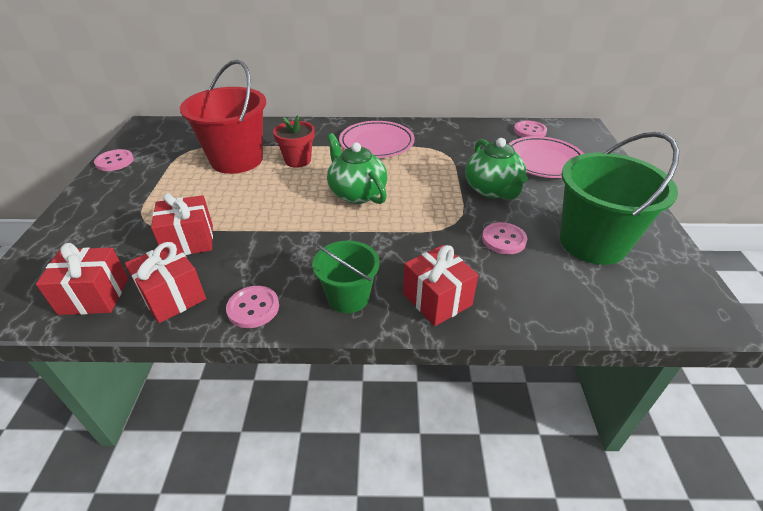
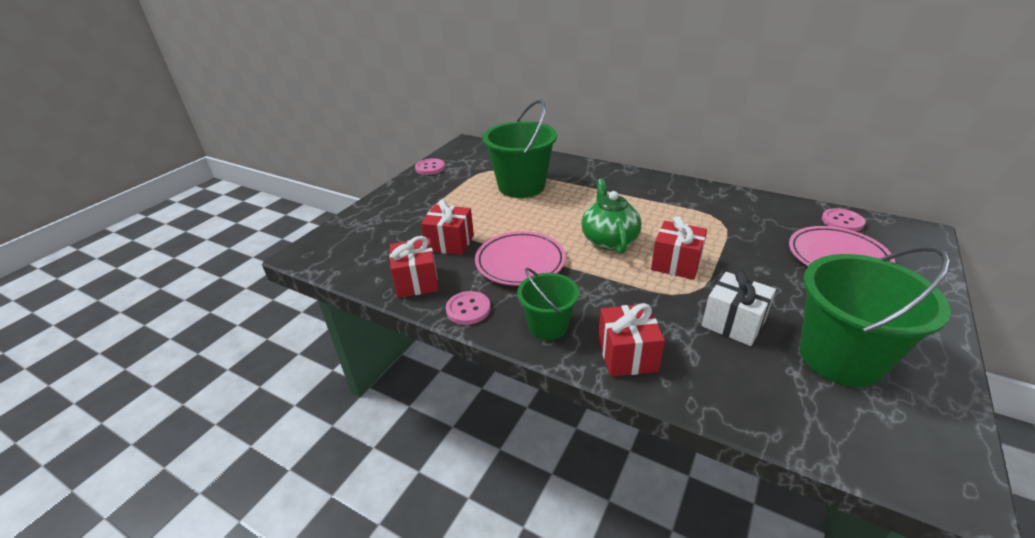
camera: 30 degrees right, 5 degrees down
red gift [36,243,128,315] -> red gift moved to [651,216,707,280]
red bucket [180,60,266,174] -> green bucket [483,100,557,198]
red flower pot [273,115,315,168] -> none
pink plate [339,121,415,158] -> pink plate moved to [475,231,566,286]
green teapot [465,138,528,200] -> none
pink button [482,222,527,254] -> white gift [702,270,776,346]

